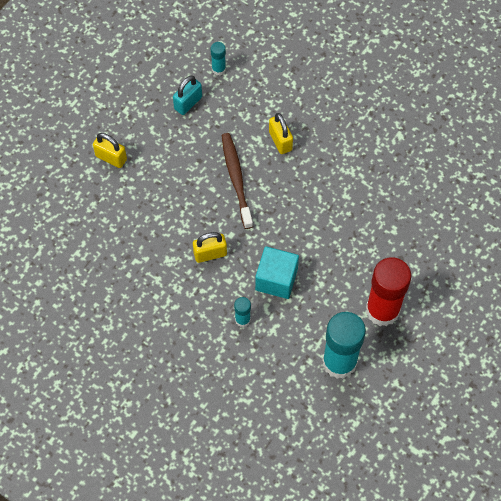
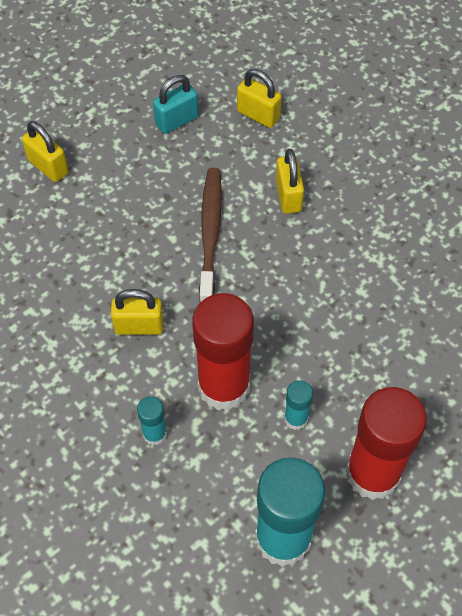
camera: 15 degrees right, 5 degrees down
turquoise glue stick [210,42,226,76] -> turquoise glue stick moved to [284,380,313,430]
turquoise cube [255,246,299,299] -> red glue stick [192,293,254,411]
none -> yellow padlock [237,69,282,128]

